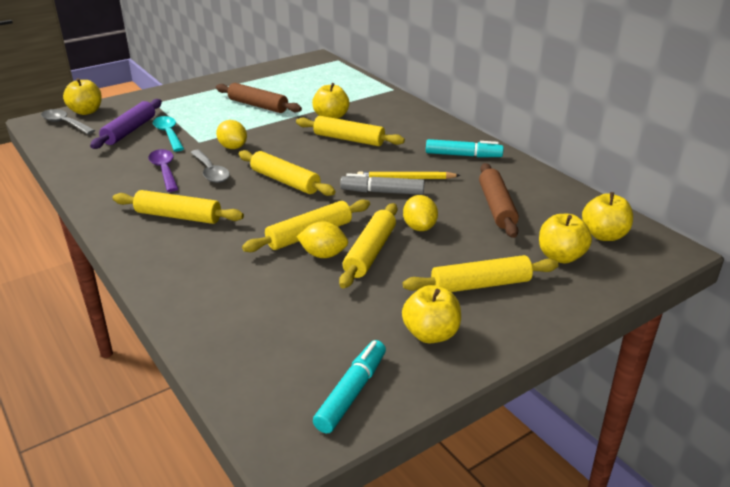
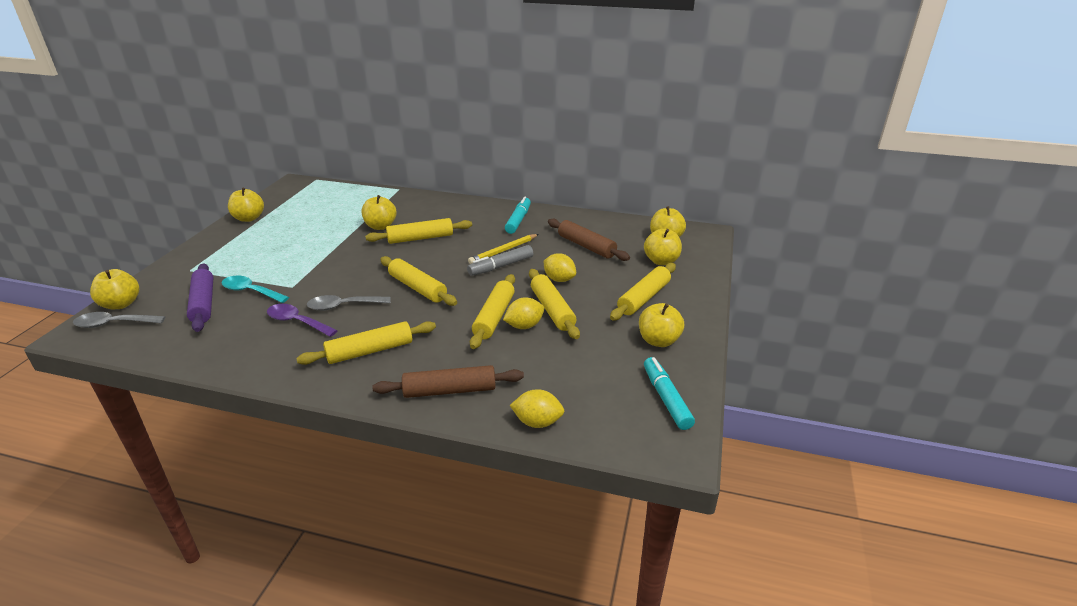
camera: 40 degrees left, 0 degrees up
grey spoon [190,150,230,183] -> grey spoon turned 150 degrees clockwise [307,295,391,311]
brown rolling pin [216,83,302,113] -> brown rolling pin moved to [372,365,524,398]
yellow lemon [216,120,247,149] -> yellow lemon moved to [510,389,565,428]
yellow rolling pin [239,150,335,196] -> yellow rolling pin turned 45 degrees clockwise [380,256,457,306]
turquoise marker [426,139,504,158] -> turquoise marker turned 45 degrees counterclockwise [505,196,531,234]
none -> yellow apple [228,188,264,222]

